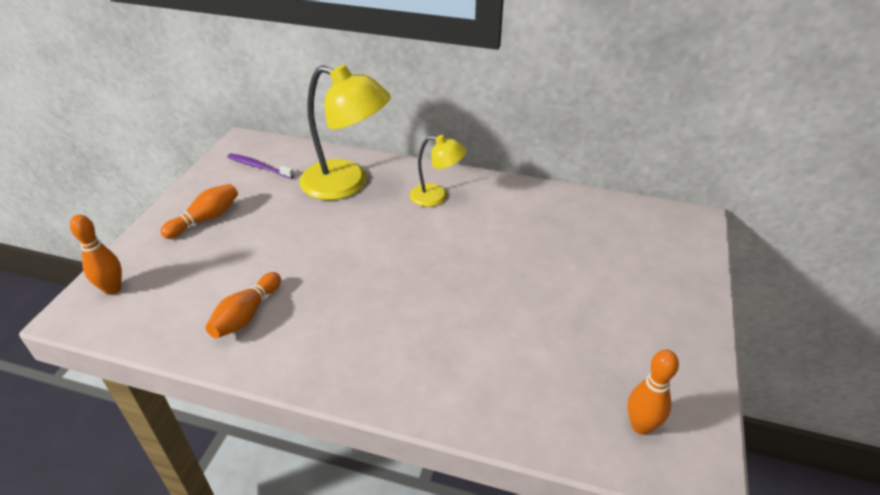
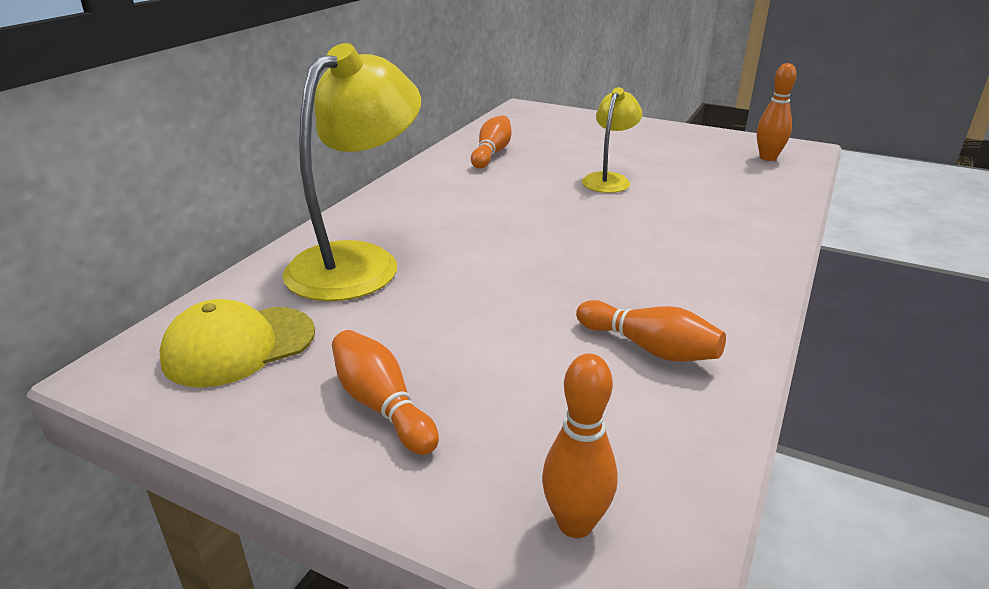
camera: 80 degrees left, 10 degrees down
purple toothbrush [227,153,294,179] -> yellow cap [159,299,315,388]
yellow lamp [410,135,466,207] -> yellow lamp moved to [582,87,642,193]
none -> orange bowling pin [471,115,512,169]

